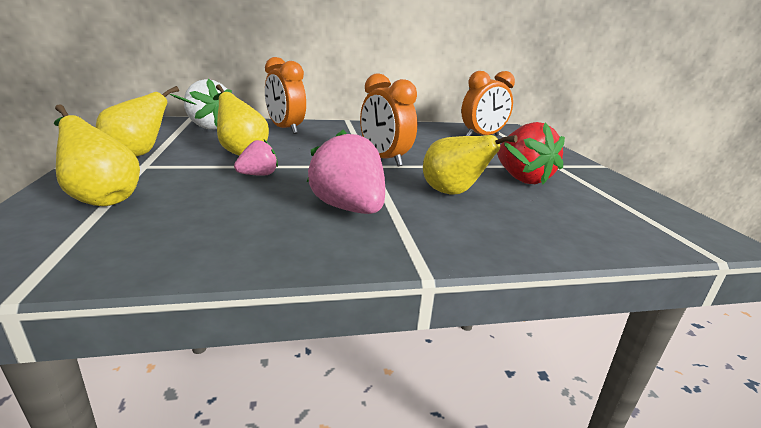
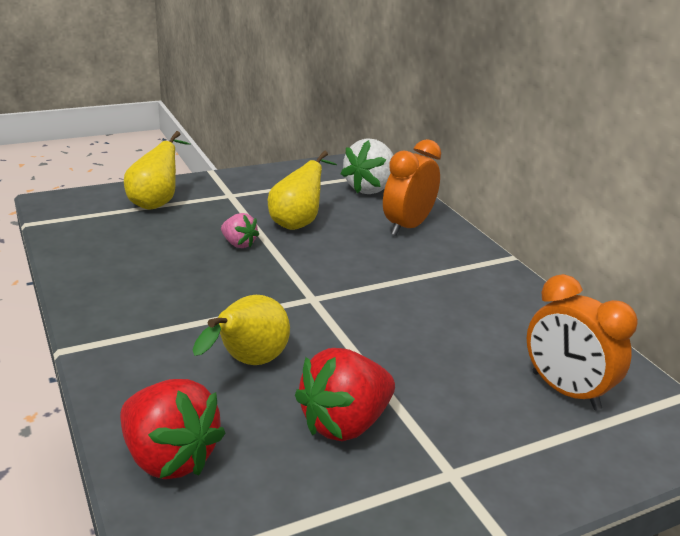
camera: 75 degrees right, 5 degrees up
yellow pear [96,86,196,157] -> none
pink strawberry [307,129,385,214] -> none
orange clock [360,73,417,166] -> none
none -> red strawberry [120,379,226,479]

